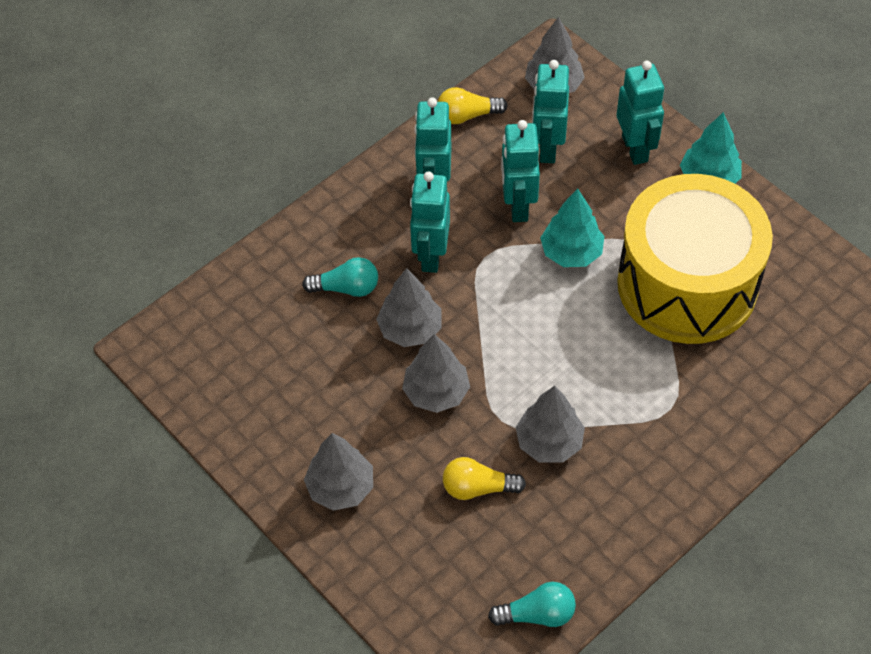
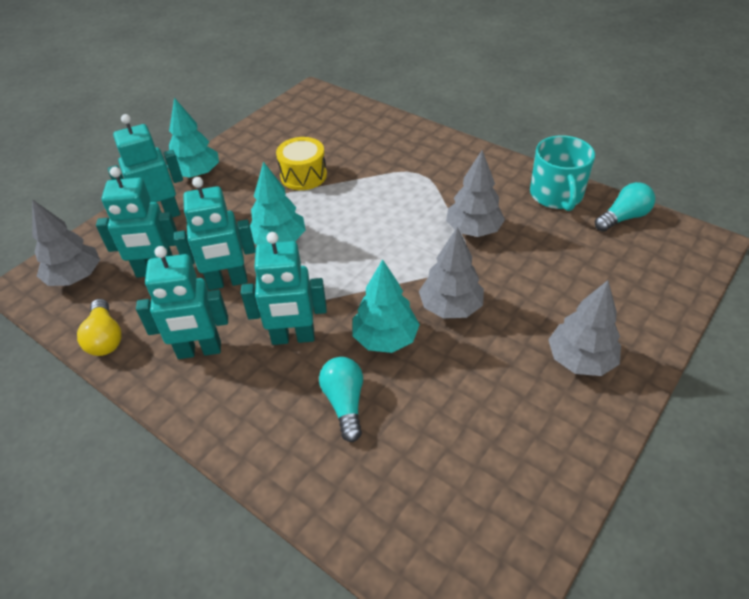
camera: 100 degrees left, 10 degrees down
grey tree [376,268,442,347] -> turquoise tree [353,259,420,353]
yellow light bulb [443,457,526,500] -> none
turquoise light bulb [488,582,576,627] -> turquoise light bulb turned 75 degrees clockwise [595,182,655,232]
yellow drum [617,174,773,344] -> yellow drum [276,137,327,190], size x0.42
none -> turquoise mug [530,135,595,211]

